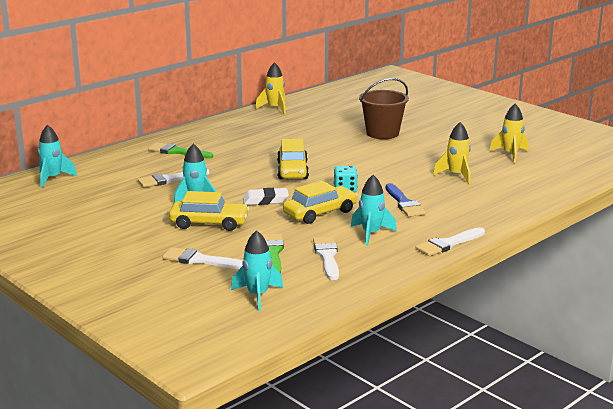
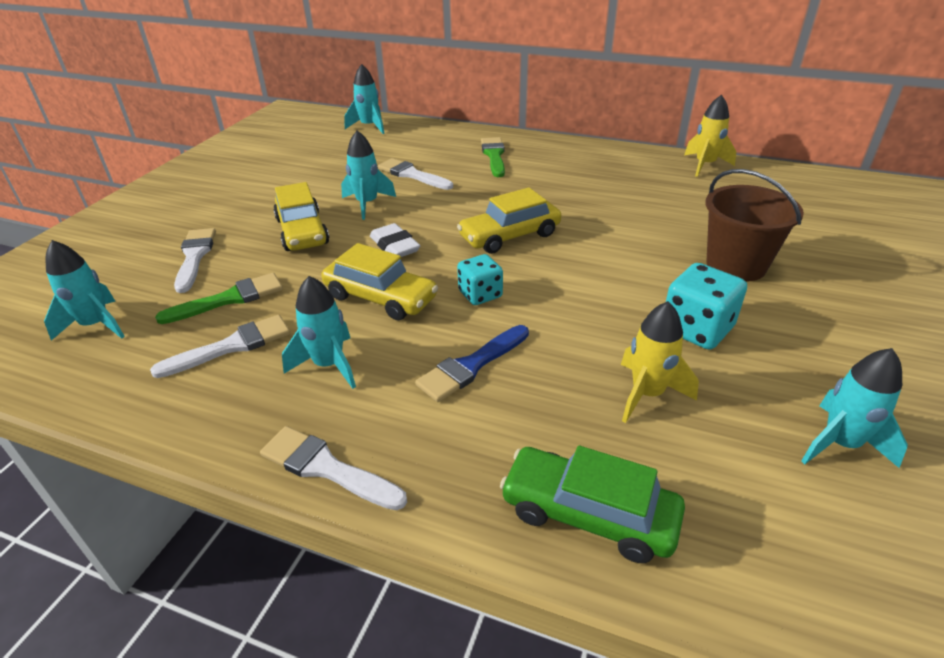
camera: 65 degrees right, 15 degrees up
yellow rocket [489,104,528,163] -> turquoise rocket [801,348,908,468]
none -> green car [500,446,685,563]
none -> turquoise dice [666,263,747,350]

